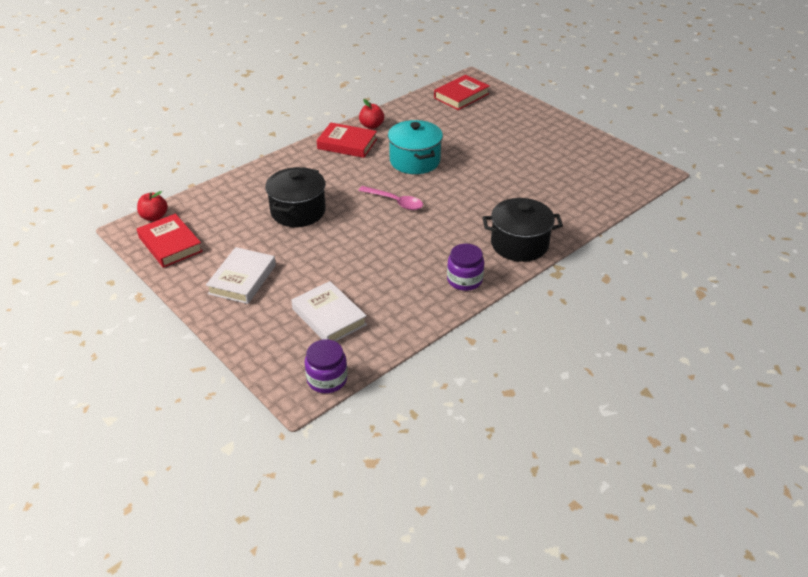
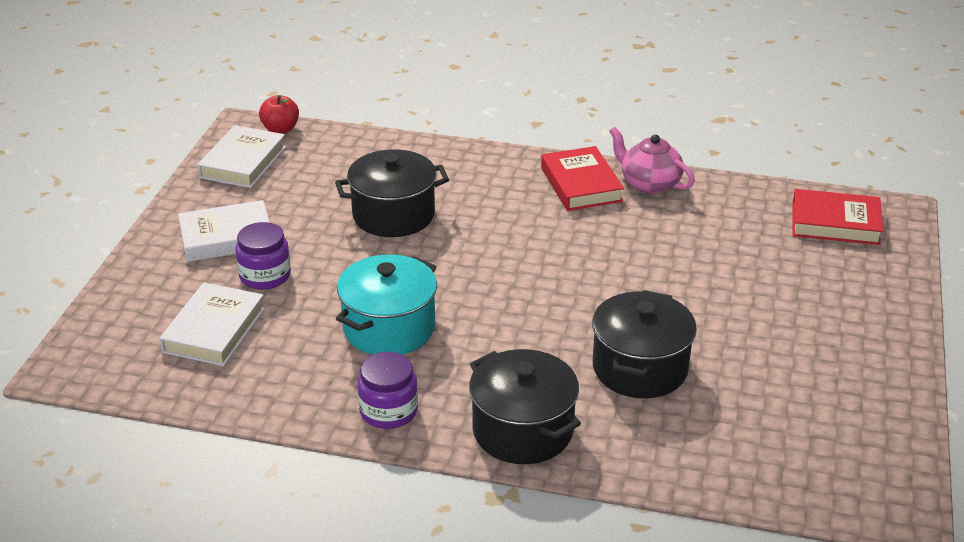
camera: 55 degrees right, 5 degrees down
red book [137,214,203,268] -> white book [197,125,286,188]
purple jar [305,339,347,393] -> purple jar moved to [235,222,291,290]
pink spoon [358,186,423,210] -> none
red apple [359,99,384,129] -> pink teapot [609,127,695,194]
turquoise pot [388,120,443,174] -> turquoise pot moved to [336,254,437,355]
none -> black pot [592,290,697,398]

